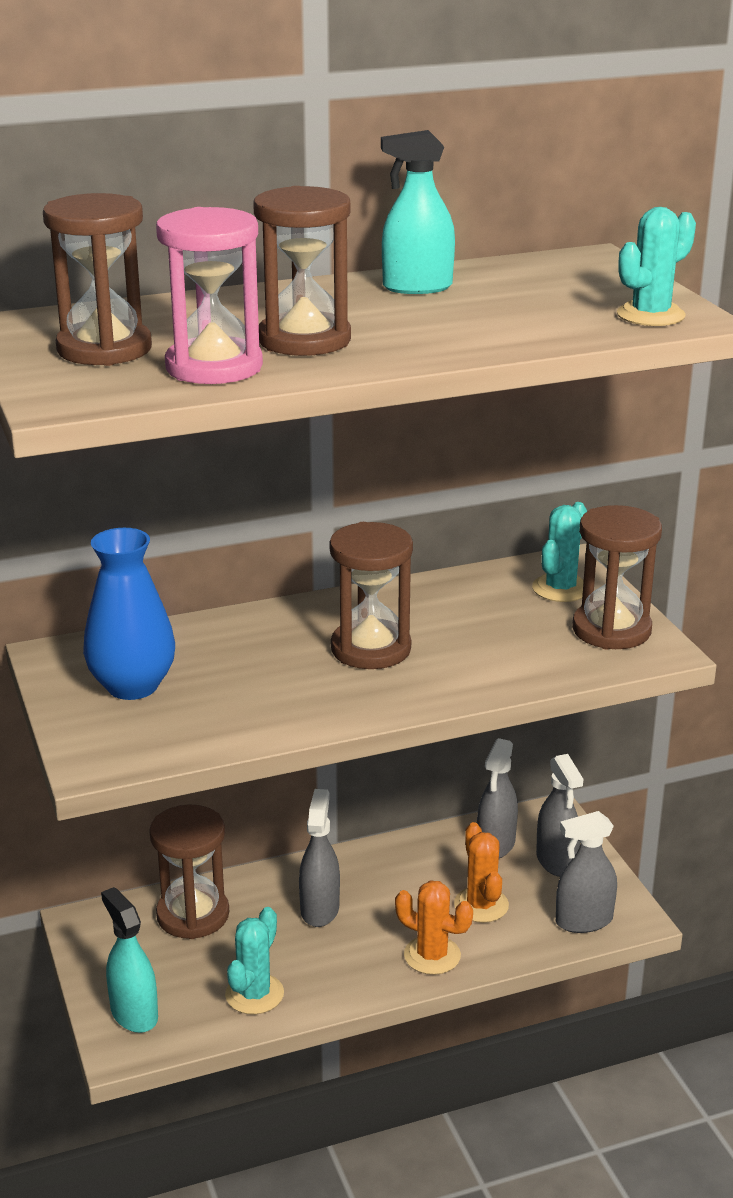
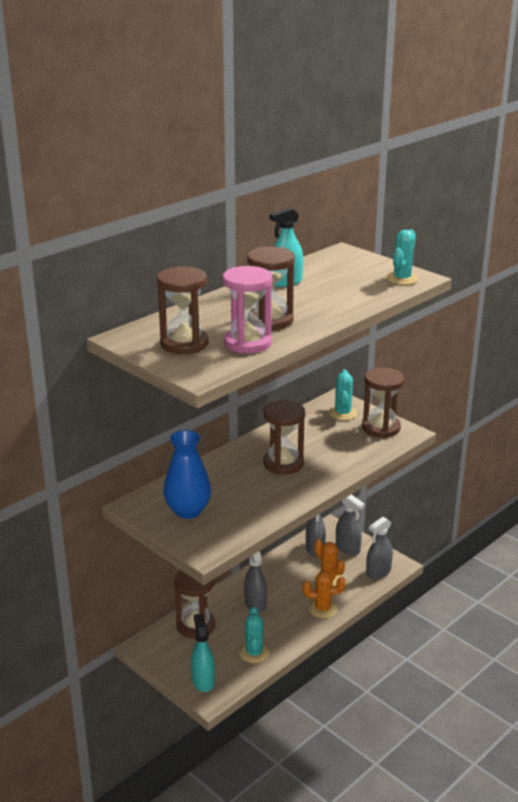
camera: 25 degrees left, 0 degrees up
turquoise spray bottle [101,887,158,1033] -> turquoise spray bottle turned 45 degrees clockwise [191,614,215,692]

